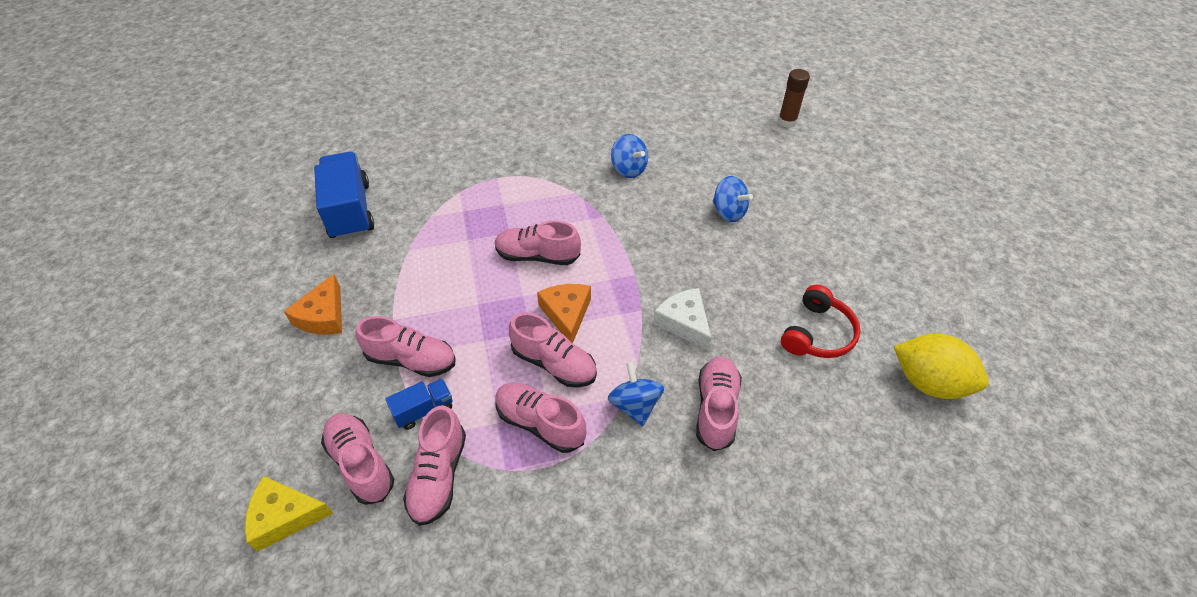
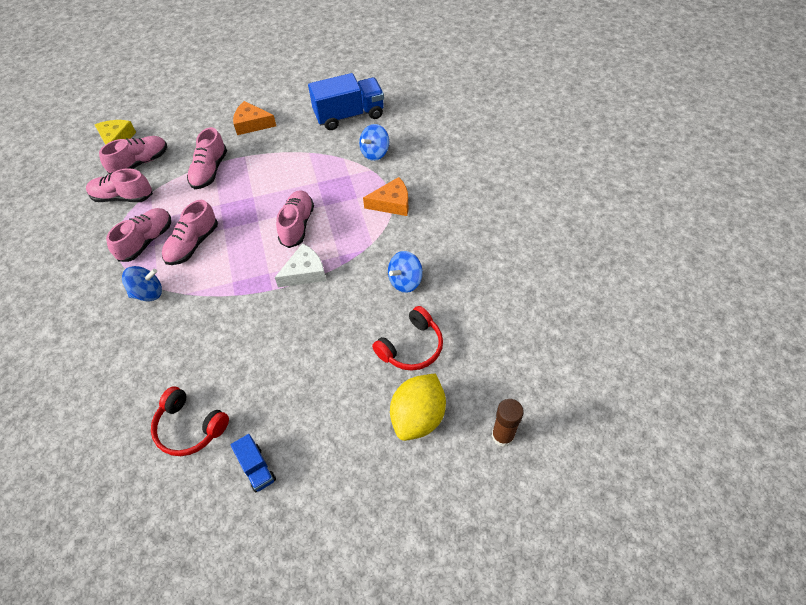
camera: 90 degrees right, 5 degrees up
blue truck [385,378,452,430] -> blue truck moved to [231,434,276,492]
orange cheese [537,284,591,344] -> orange cheese moved to [363,177,409,216]
white cheese [653,288,711,350] -> white cheese moved to [275,243,326,287]
pink shoe [696,356,742,451] -> none
blue spinning top [713,176,753,222] -> blue spinning top moved to [359,124,389,161]
yellow lemon [894,334,989,399] -> yellow lemon moved to [390,373,446,441]
none -> red headphones [372,306,443,371]

